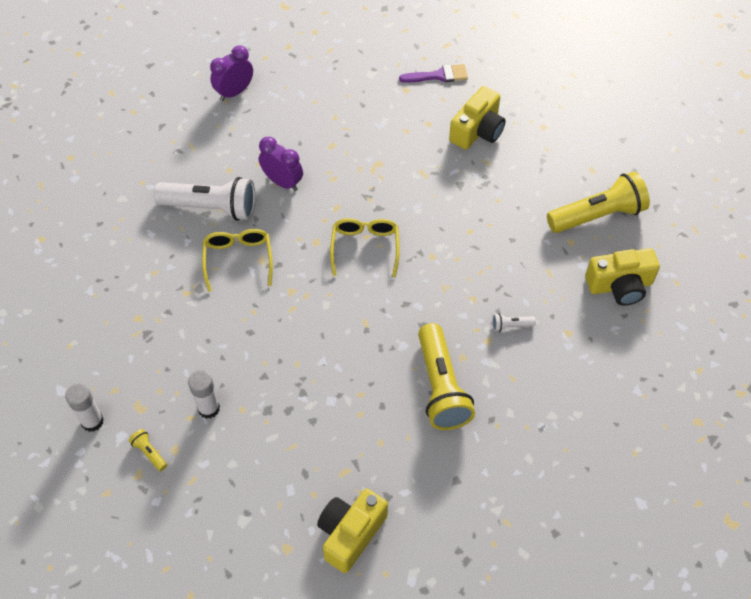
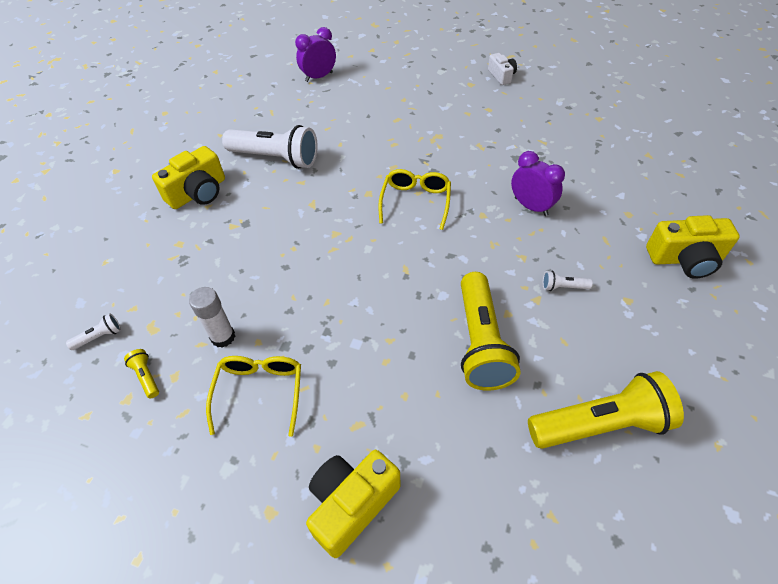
camera: 10 degrees right, 5 degrees down
white glue stick [65,384,104,432] -> white flashlight [66,314,121,350]
yellow glasses [202,229,273,292] -> yellow glasses moved to [206,356,301,437]
purple clock [259,137,303,191] -> purple clock moved to [511,151,565,216]
purple brush [399,64,468,83] -> white camera [488,53,517,85]
yellow camera [449,86,506,150] -> yellow camera moved to [152,146,225,209]
yellow flashlight [547,172,650,233] -> yellow flashlight moved to [528,371,684,449]

